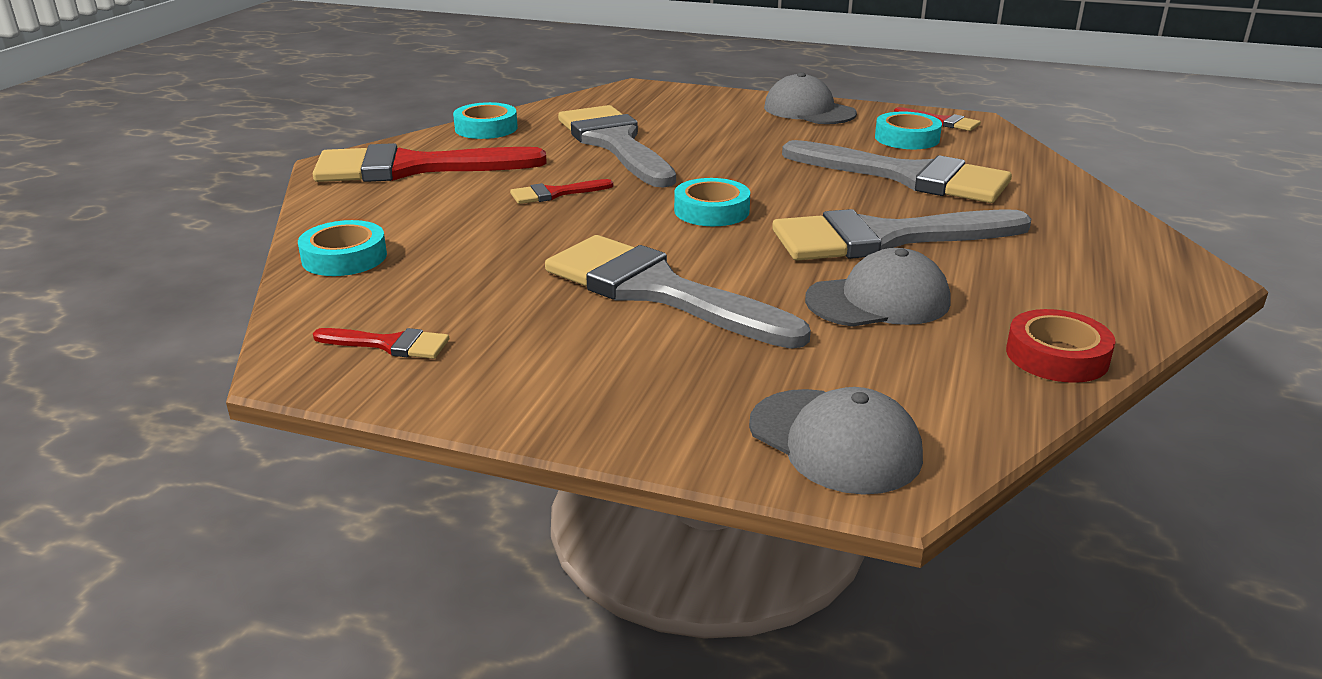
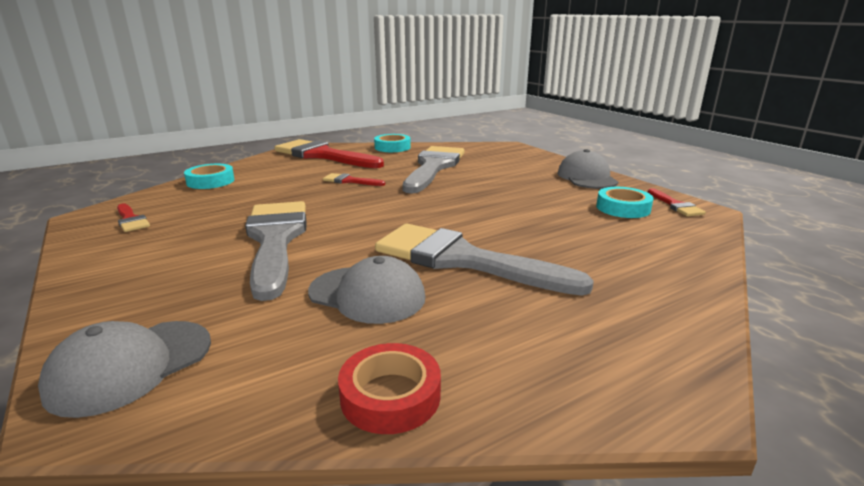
camera: 40 degrees right, 5 degrees down
turquoise tape [674,178,750,226] -> none
grey cap [749,387,923,495] -> grey cap turned 45 degrees clockwise [38,321,211,418]
grey brush [782,140,1012,203] -> none

